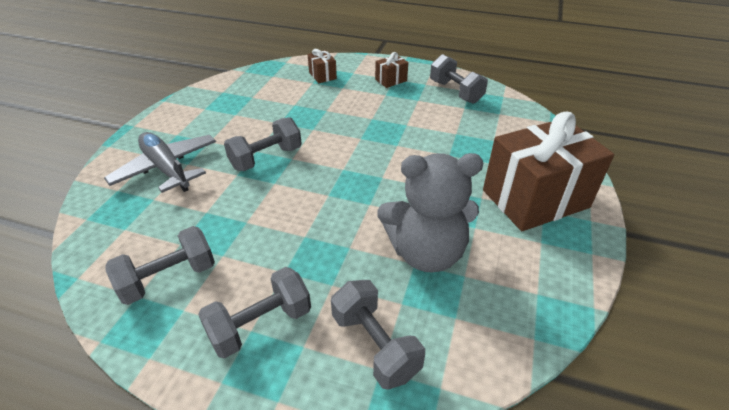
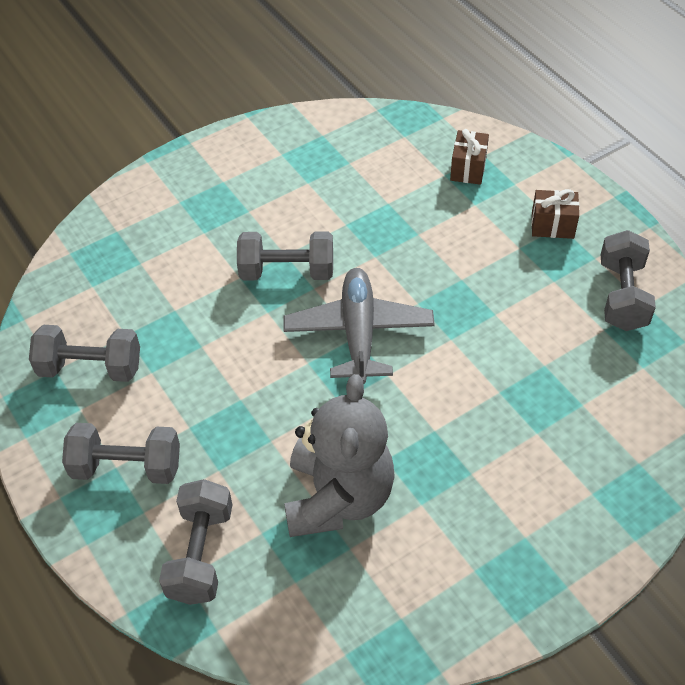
camera: 40 degrees right, 10 degrees up
grey plane [104,132,216,193] -> grey plane moved to [284,268,435,384]
grey teddy bear [377,153,483,272] -> grey teddy bear turned 120 degrees counterclockwise [284,374,395,537]
brown gift [483,111,614,231] -> none

